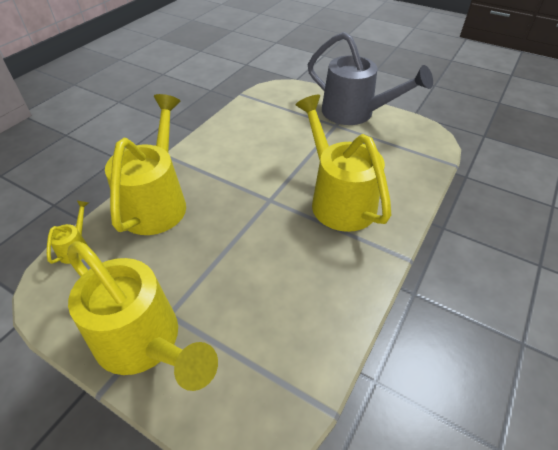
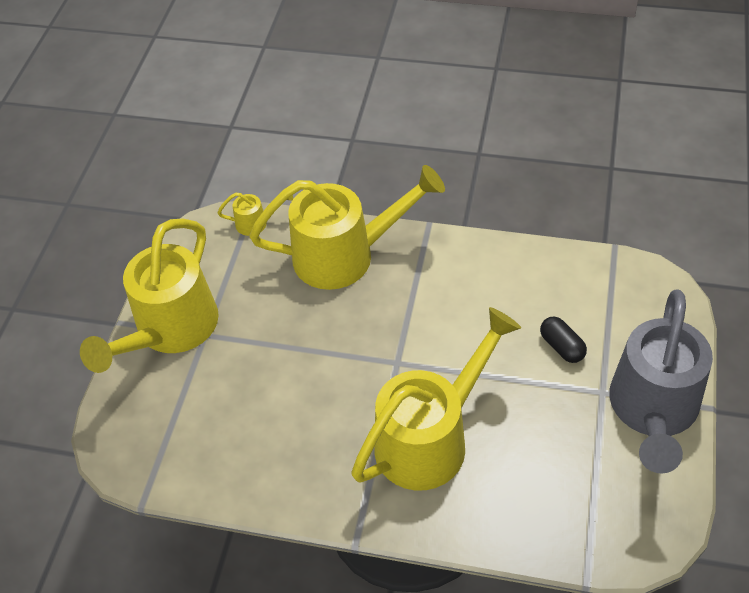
camera: 75 degrees right, 5 degrees up
none -> black capsule [540,317,587,363]

